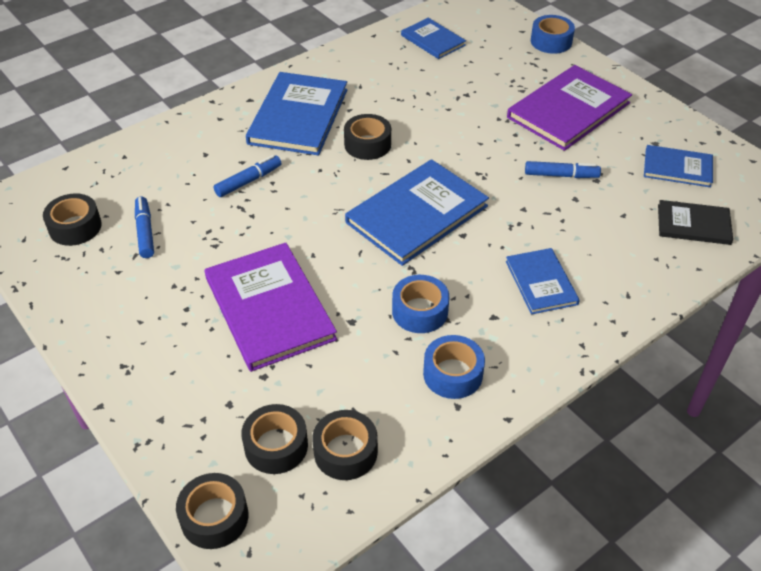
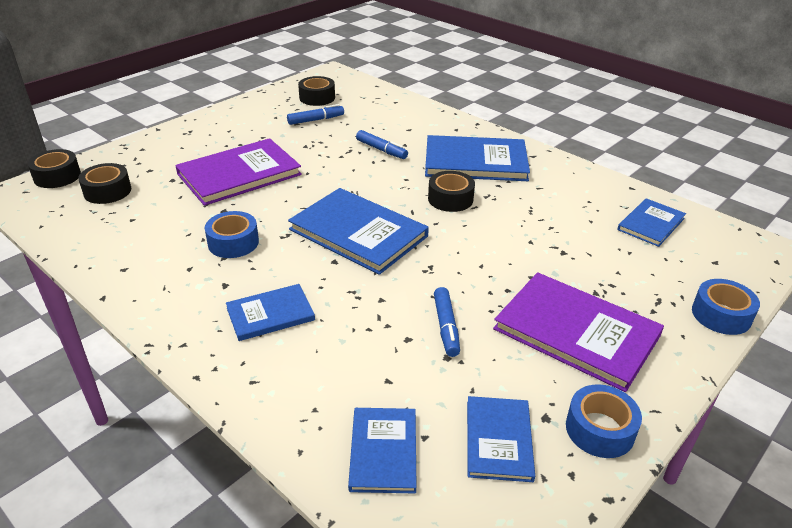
camera: 80 degrees right, 10 degrees down
black tape [312,410,378,480] -> none
blue tape [423,335,485,399] -> blue tape moved to [566,384,642,458]
black book [658,200,733,245] -> blue book [348,408,417,493]

